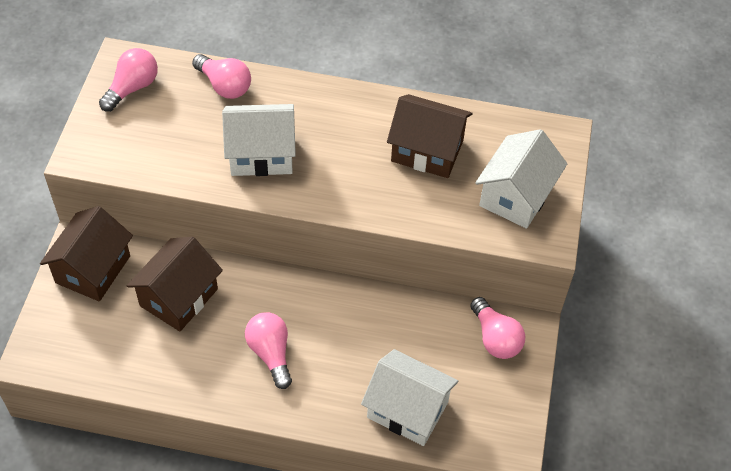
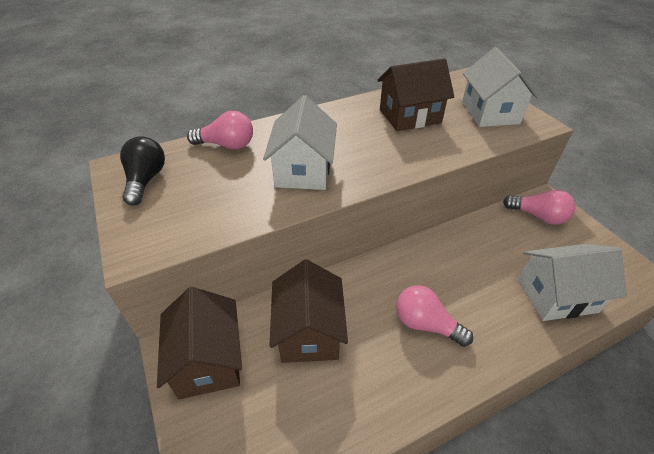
camera: 35 degrees left, 10 degrees down
pink light bulb [99,48,158,112] -> black light bulb [120,136,165,206]
white house [222,104,296,176] -> white house turned 45 degrees counterclockwise [263,95,337,190]

